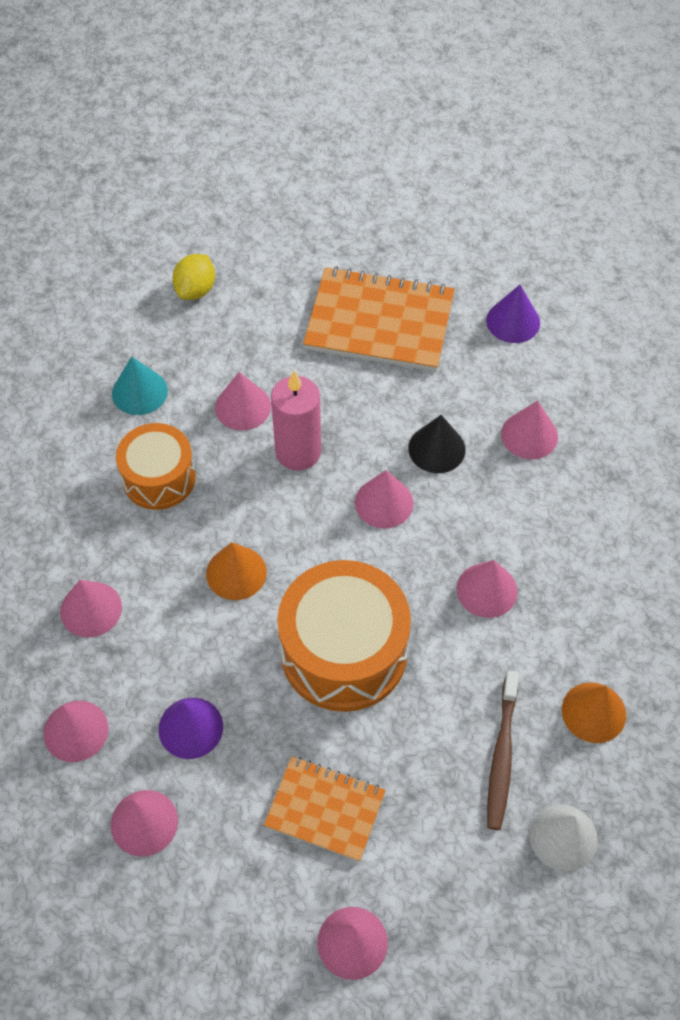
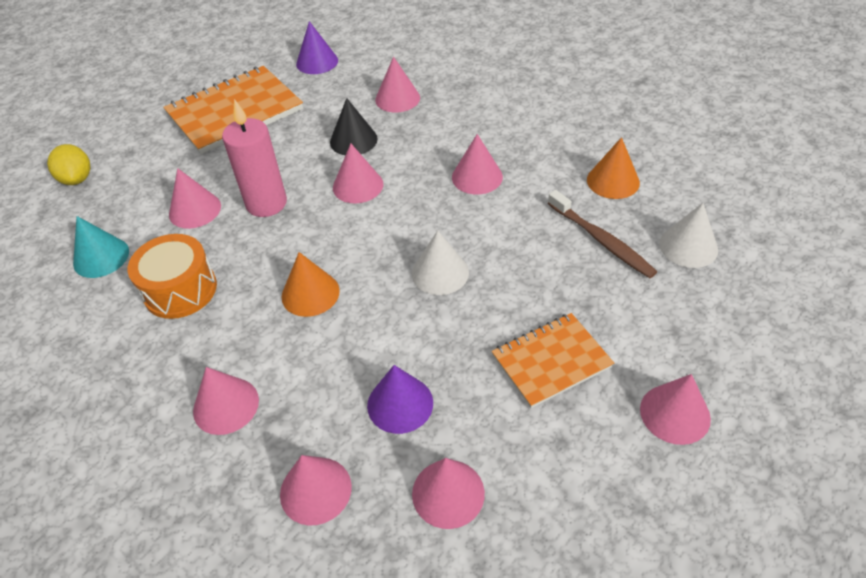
camera: 45 degrees left, 10 degrees down
orange drum [277,560,411,712] -> white cone [412,231,469,295]

